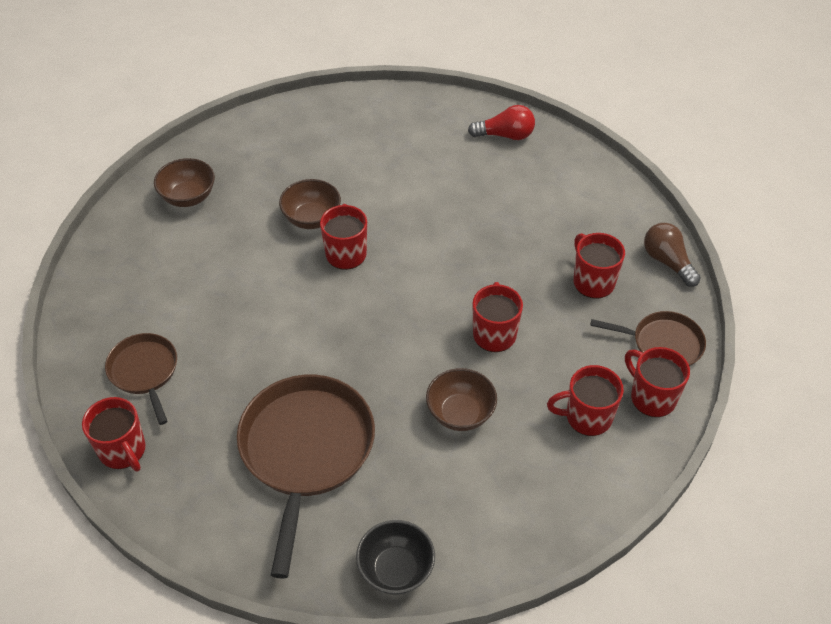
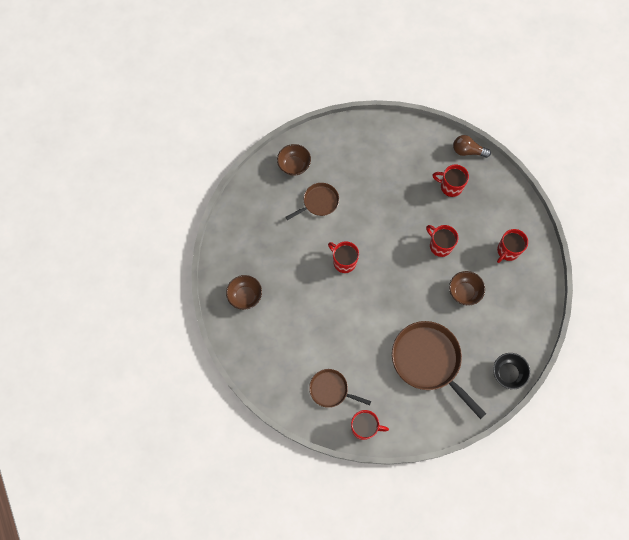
camera: 45 degrees left, 20 degrees up
brown bowl [279,179,341,229] -> brown bowl moved to [277,144,311,176]
red light bulb [468,105,535,140] -> none
brown pan [590,311,706,367] -> brown pan moved to [286,183,339,220]
red mug [625,347,690,417] -> none

